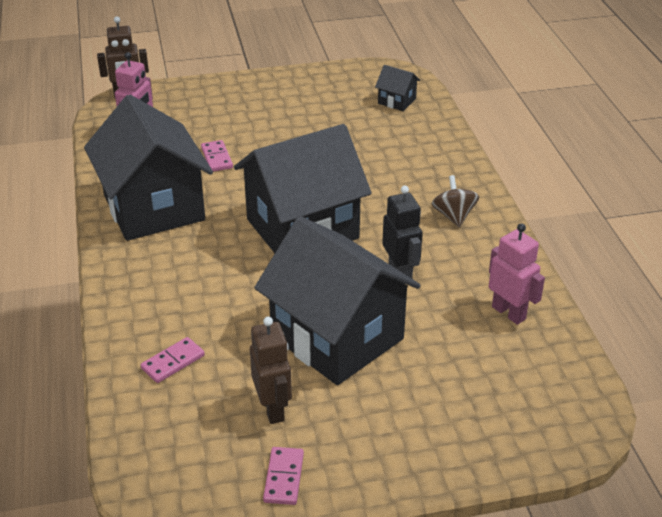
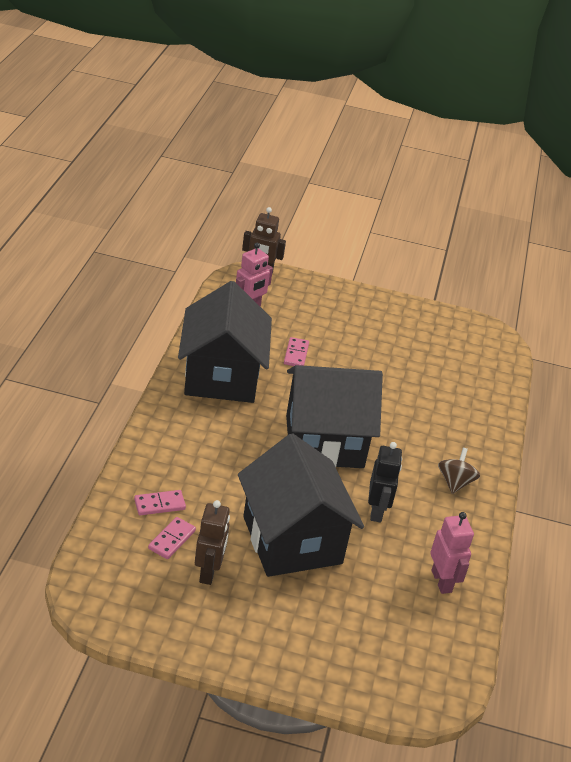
camera: 20 degrees right, 0 degrees up
pink domino [263,447,304,505] -> pink domino moved to [148,517,196,559]
black house [375,65,420,111] -> none

